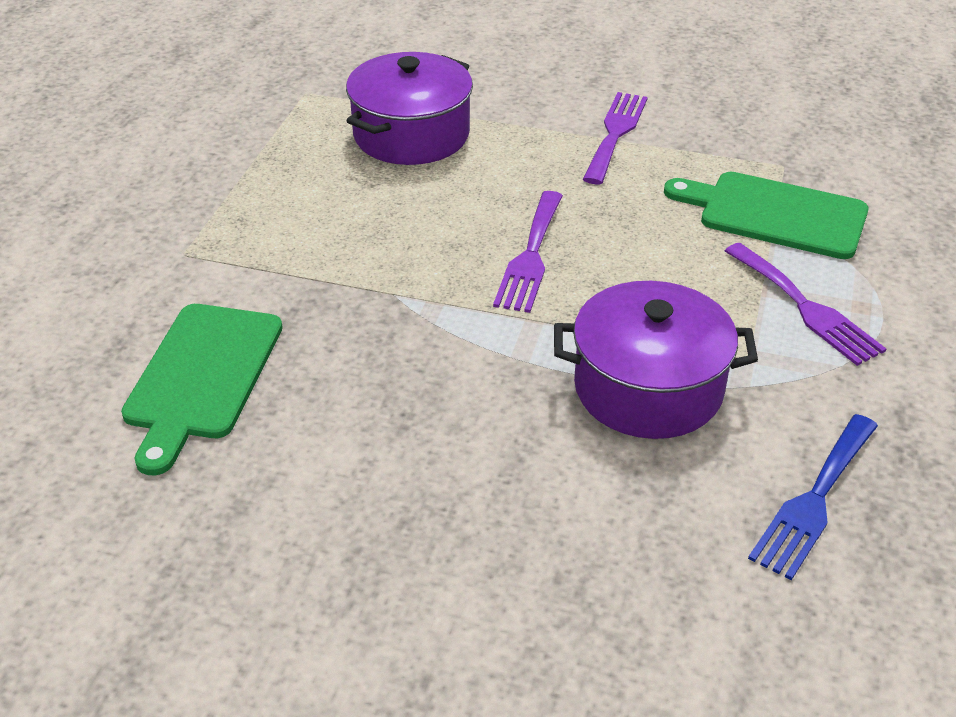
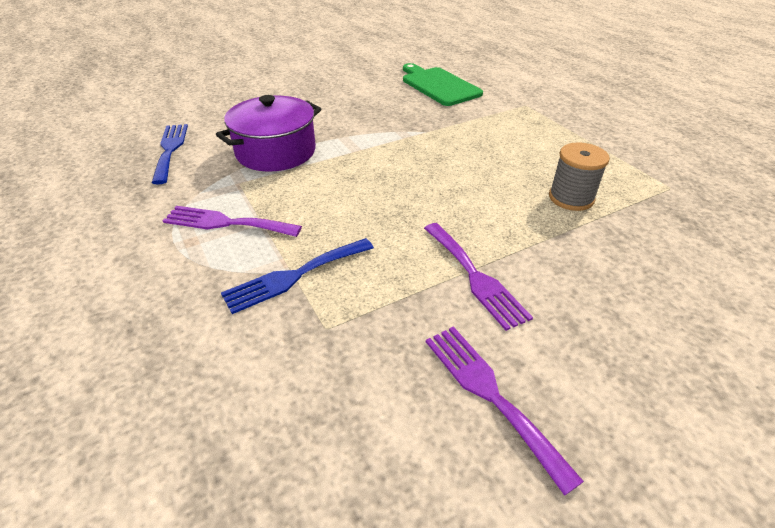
camera: 135 degrees right, 0 degrees up
purple pot [346,52,473,165] -> grey spool [549,142,610,211]
purple fork [493,191,563,313] -> purple fork moved to [426,326,584,496]
green cutting board [664,172,869,259] -> blue fork [221,238,374,314]

